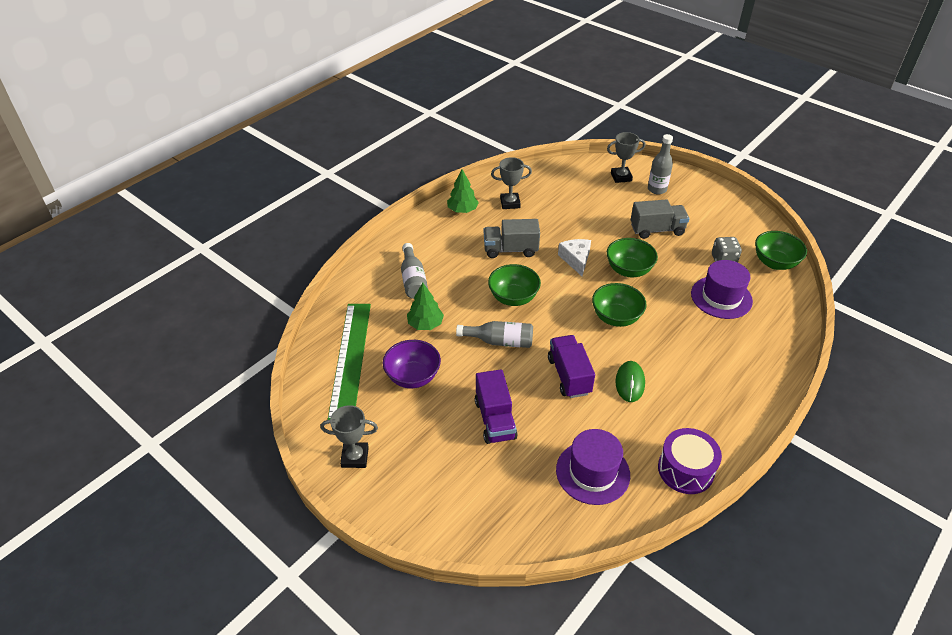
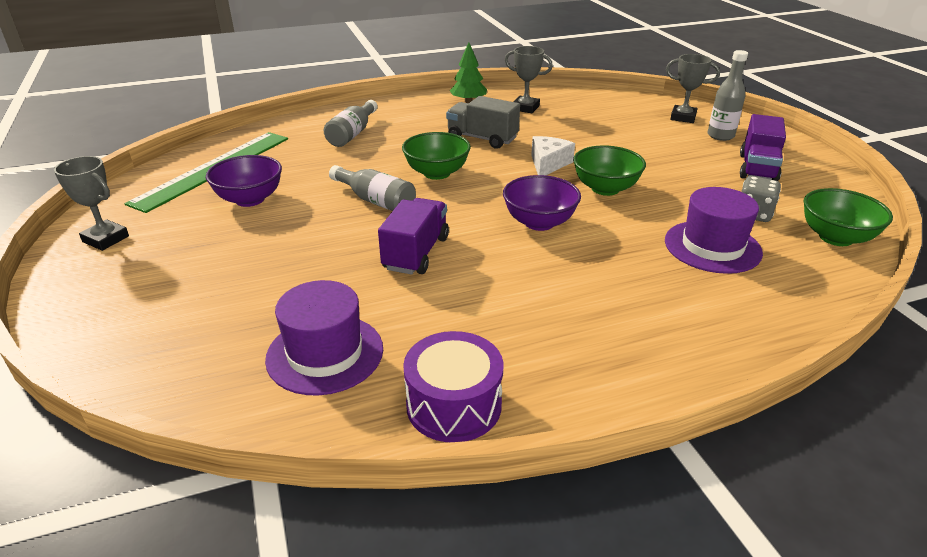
camera: 30 degrees right, 10 degrees down
green tree [407,283,444,330] -> none
purple truck [475,369,518,444] -> purple truck moved to [740,114,786,181]
green bowl [592,283,646,327] -> purple bowl [503,175,581,231]
green mouse [615,361,645,402] -> none
grey truck [631,199,690,239] -> none

